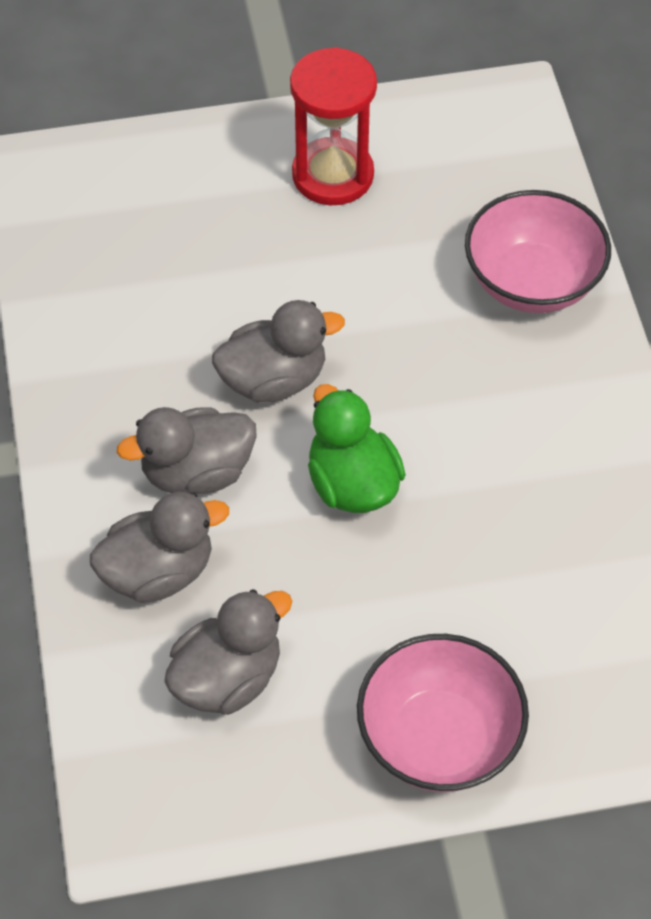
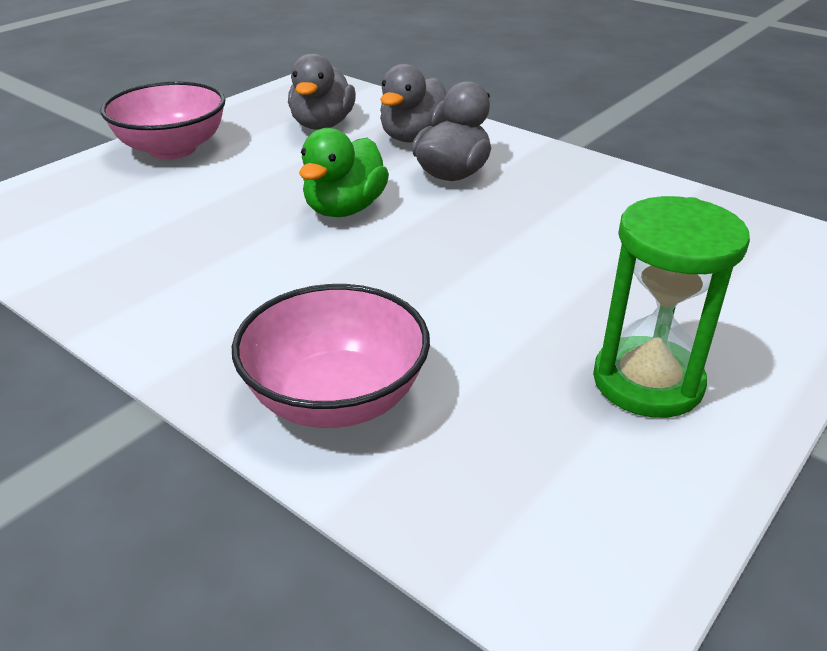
camera: 140 degrees right, 20 degrees down
grey duck [212,300,345,403] -> none
red hourglass [290,47,377,205] -> green hourglass [593,196,750,418]
green duck [308,384,406,513] -> green duck turned 90 degrees clockwise [299,128,389,217]

